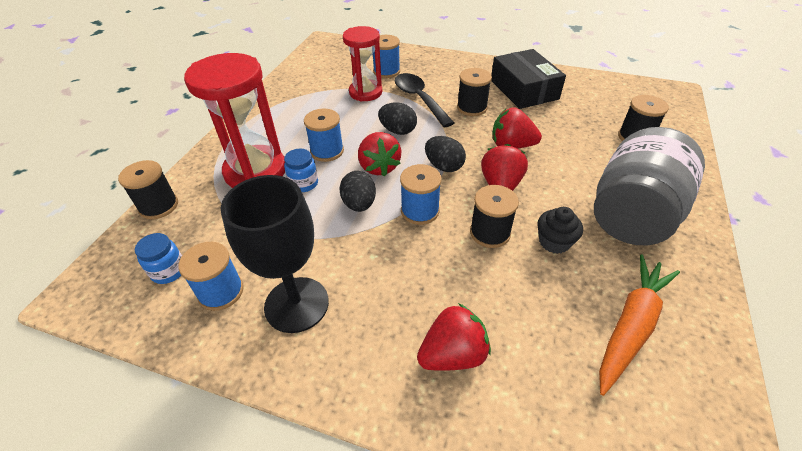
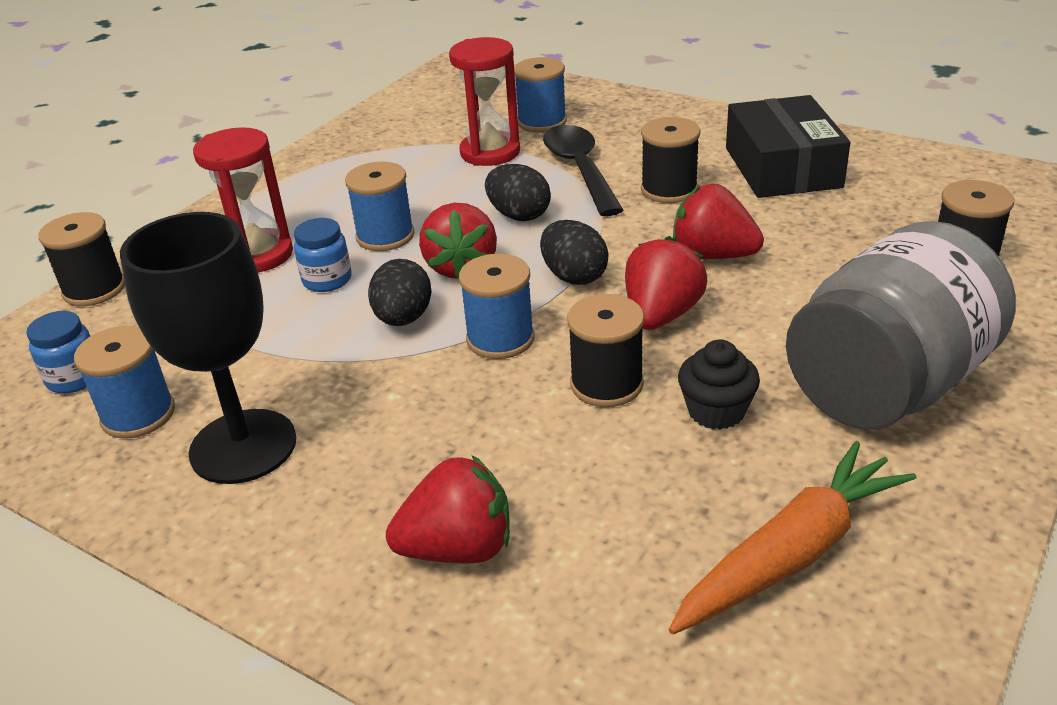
camera: 15 degrees right, 10 degrees down
red hourglass [184,53,285,188] -> red hourglass [193,127,293,272], size x0.66

